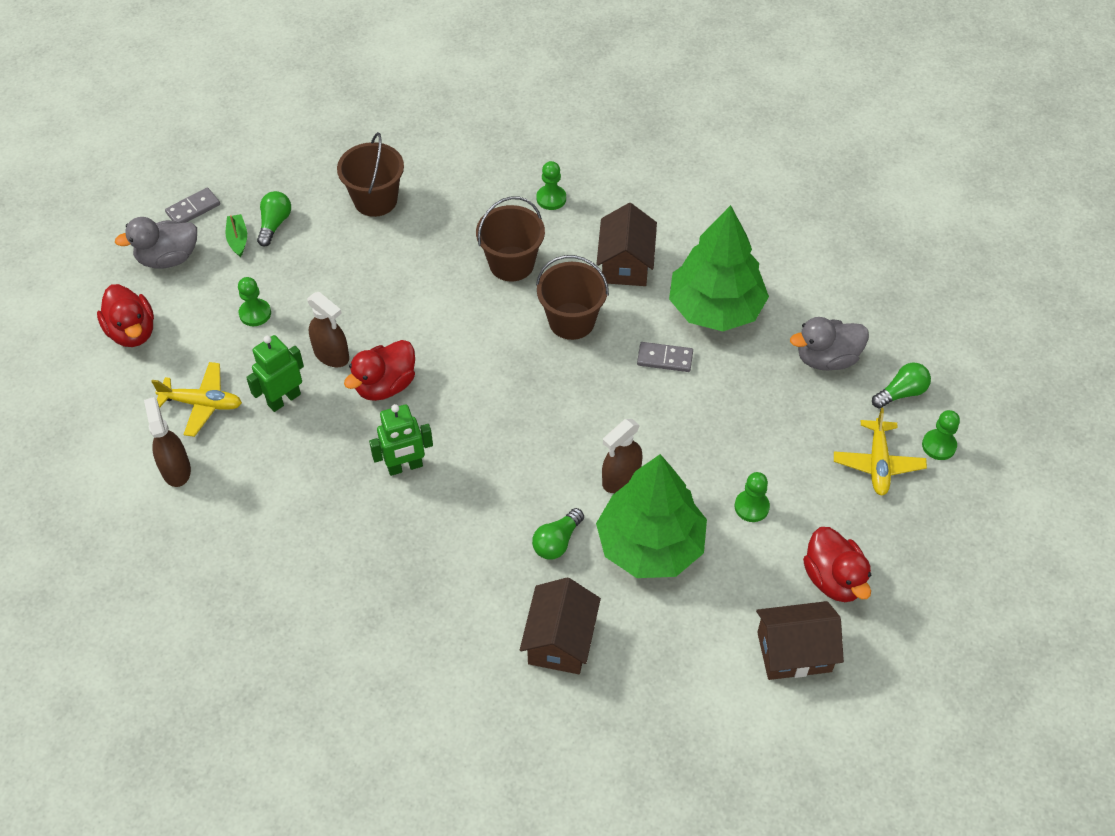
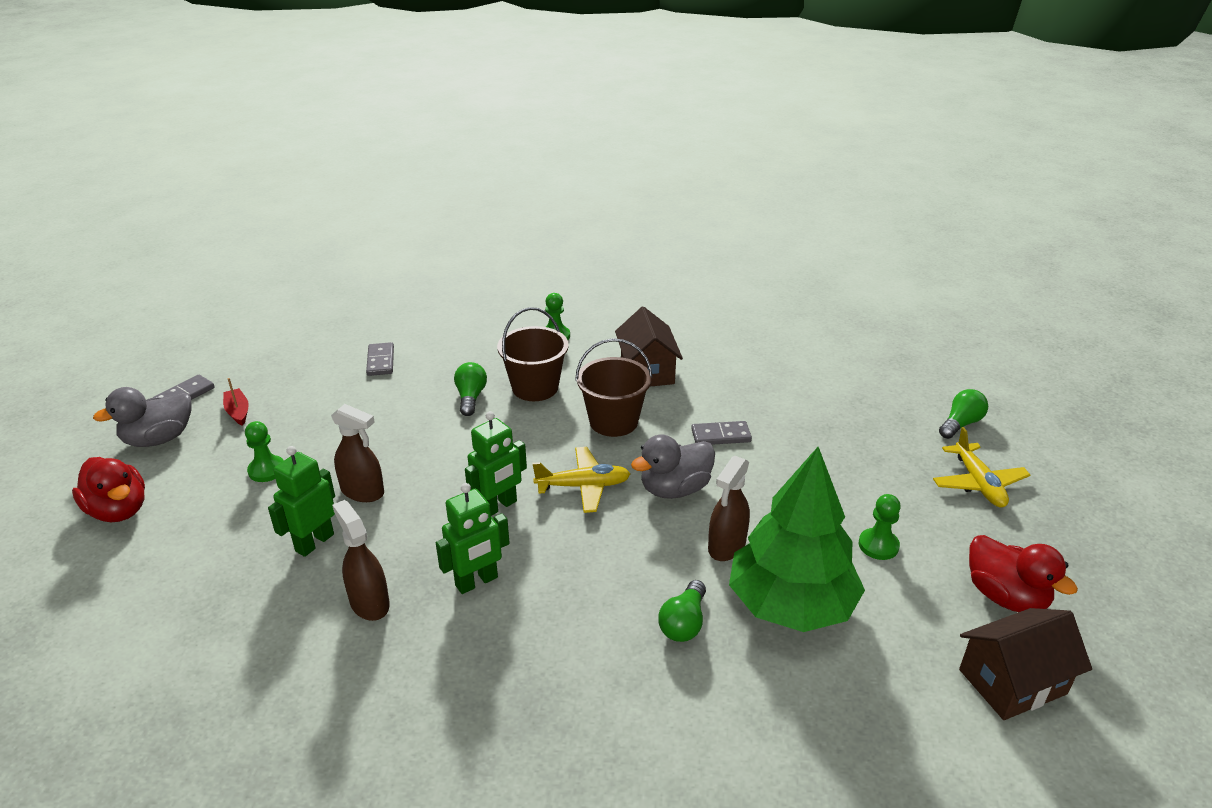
camera: 15 degrees left, 20 degrees down
brown spray bottle [144,397,191,487] -> brown spray bottle moved to [332,500,390,621]
yellow plane [151,362,242,437] -> yellow plane moved to [532,447,630,513]
green boat [226,214,247,257] -> red boat [223,378,249,426]
green light bulb [257,191,291,247] -> green light bulb moved to [454,362,487,416]
brown bucket [337,132,404,217] -> grey domino [366,342,394,376]
red duck [344,340,415,401] -> none
brown house [520,578,601,674] -> none
green tree [669,205,769,331] -> none
grey duck [790,317,869,371] -> grey duck moved to [631,434,715,499]
green pawn [922,410,960,460] -> none
none -> green robot [465,411,527,516]

